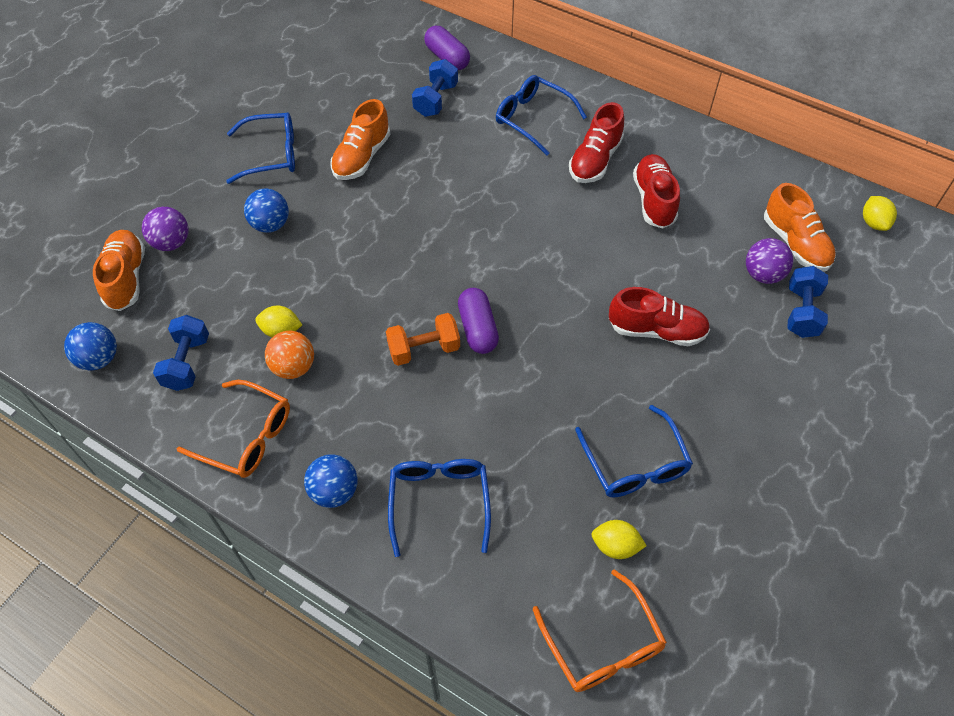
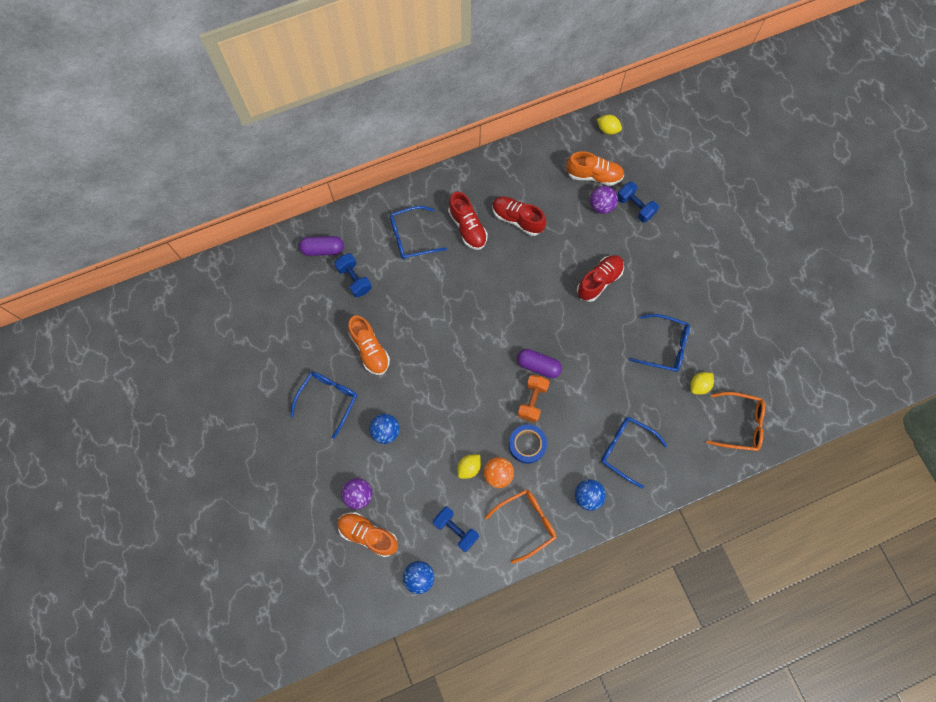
camera: 55 degrees left, 15 degrees up
none -> blue tape [509,424,547,464]

